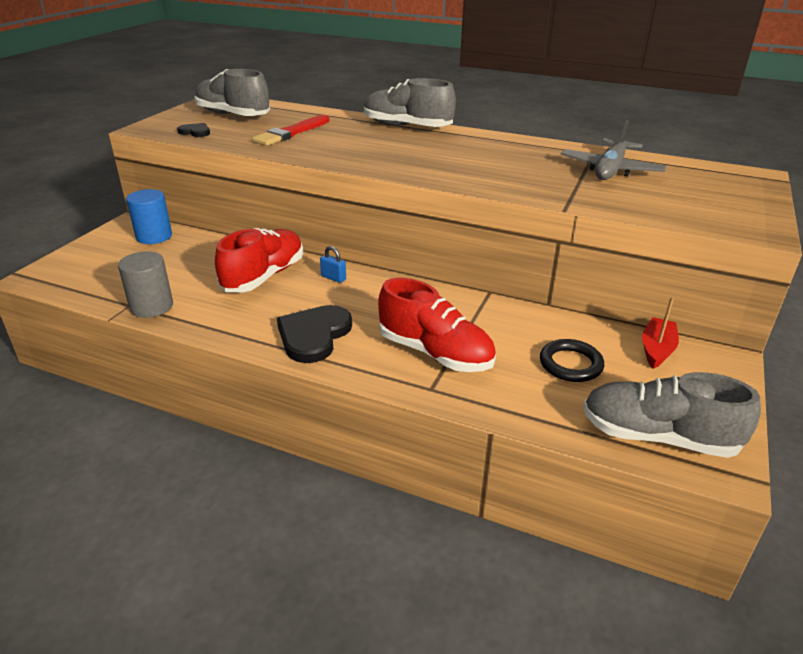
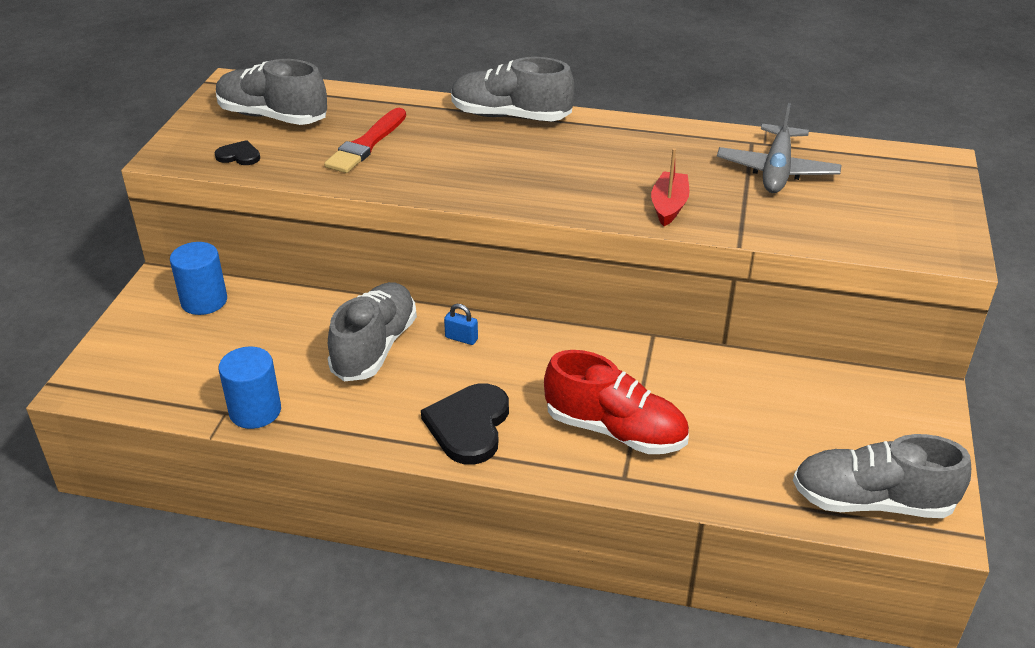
camera: 10 degrees left, 5 degrees up
grey cylinder [118,251,173,318] -> blue cylinder [219,347,281,429]
red shoe [215,228,303,292] -> grey shoe [328,282,417,381]
black ring [540,339,604,382] -> none
red boat [642,298,679,369] -> red boat moved to [651,148,689,226]

